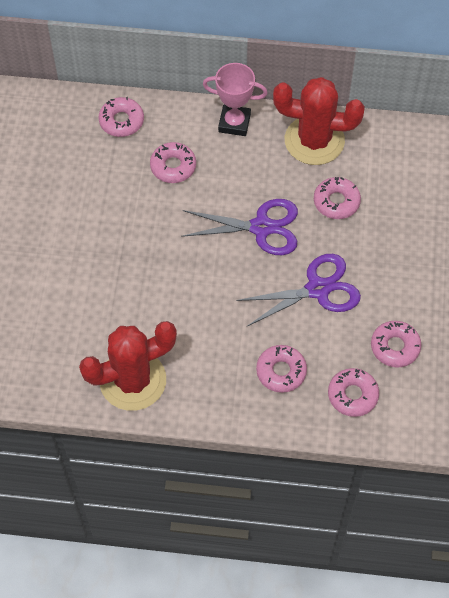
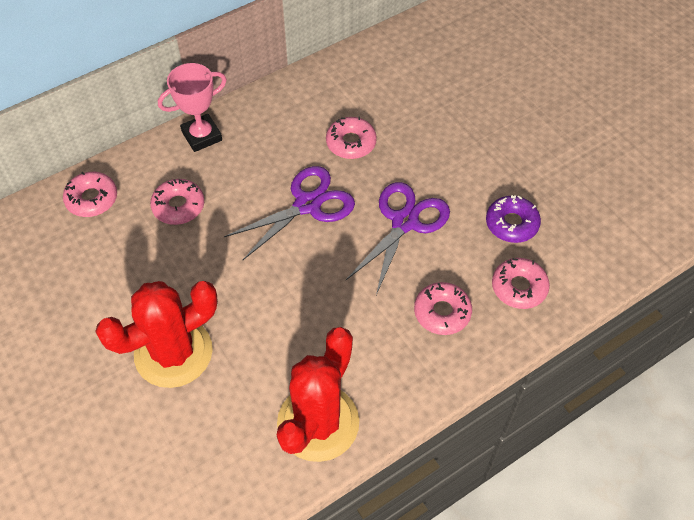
camera: 40 degrees left, 5 degrees down
red cactus [273,77,365,165] -> red cactus moved to [95,281,218,388]
pink donut [371,321,421,367] -> purple donut [486,195,541,243]

